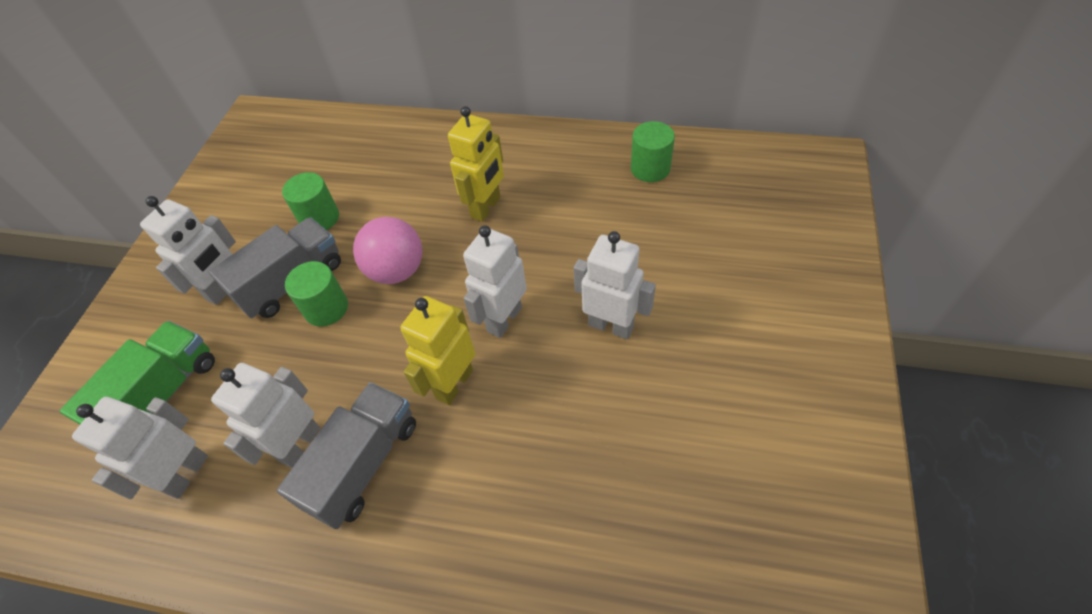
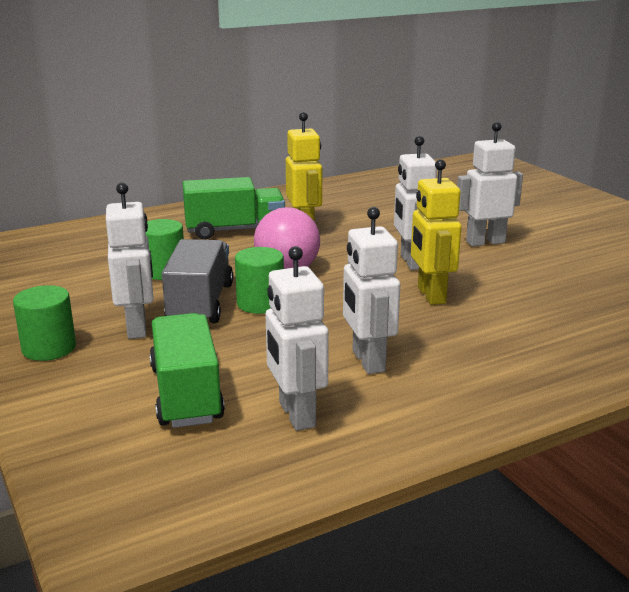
camera: 45 degrees left, 30 degrees down
grey truck [277,383,416,529] -> none
green cylinder [631,121,675,182] -> green cylinder moved to [13,285,76,361]
none -> green truck [182,177,285,240]

